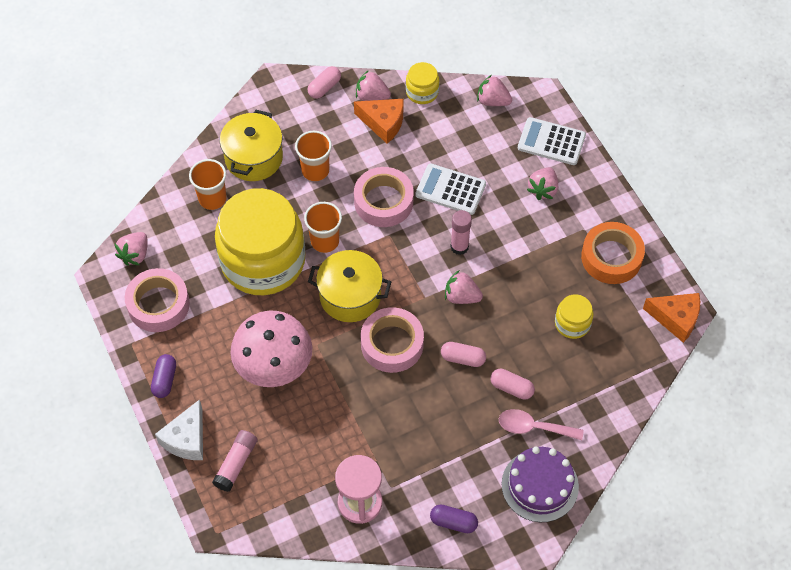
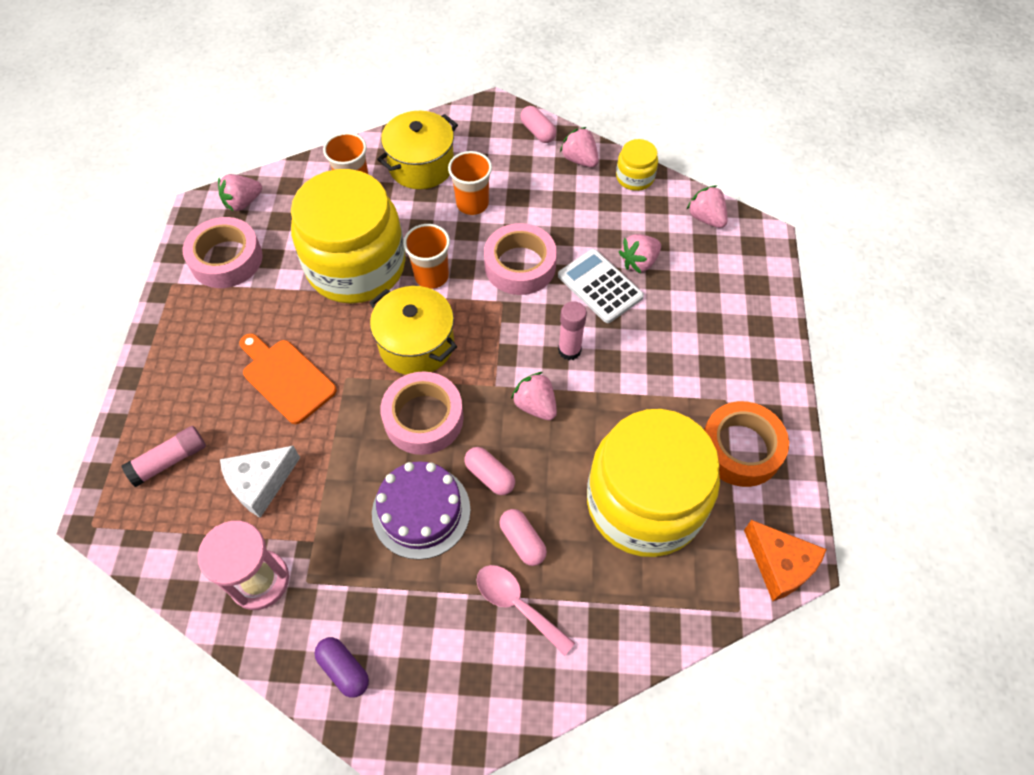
camera: 30 degrees right, 0 degrees up
purple capsule [151,354,176,398] -> none
white cheese [155,399,203,460] -> white cheese moved to [220,446,300,518]
pink mushroom [230,311,312,387] -> orange cutting board [239,333,337,424]
pink capsule [308,66,341,99] -> pink capsule turned 75 degrees clockwise [520,106,556,143]
orange cheese [354,99,403,144] -> none
purple cake [502,447,579,522] -> purple cake moved to [372,461,471,560]
white calculator [518,117,586,165] -> none
pink strawberry [527,167,559,200] -> pink strawberry moved to [619,234,661,273]
yellow jar [555,294,594,339] -> yellow jar [587,409,720,557], size x2.41

